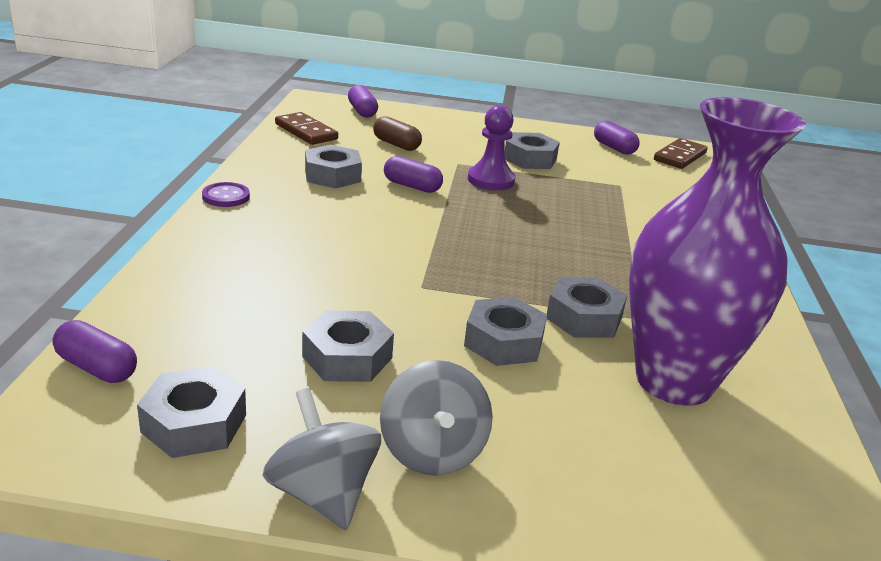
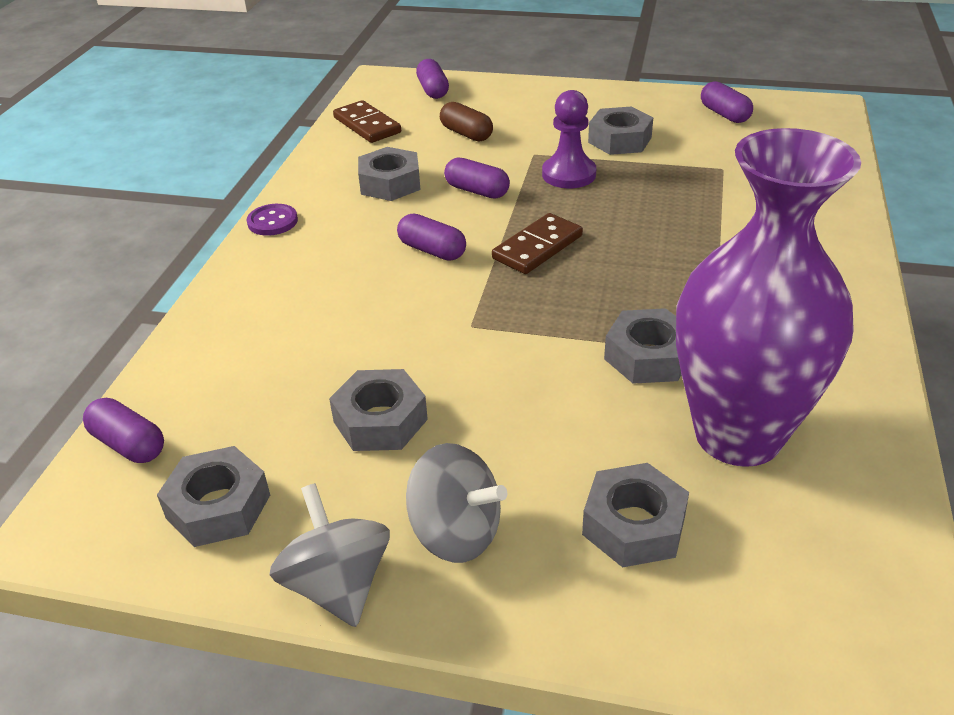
camera: 10 degrees right, 10 degrees up
grey spinning top [380,360,493,476] -> grey spinning top turned 60 degrees counterclockwise [406,443,507,563]
grey nut [464,297,547,366] -> grey nut moved to [582,463,689,568]
brown domino [654,138,708,169] -> brown domino moved to [492,213,583,274]
none -> purple capsule [397,214,466,261]

